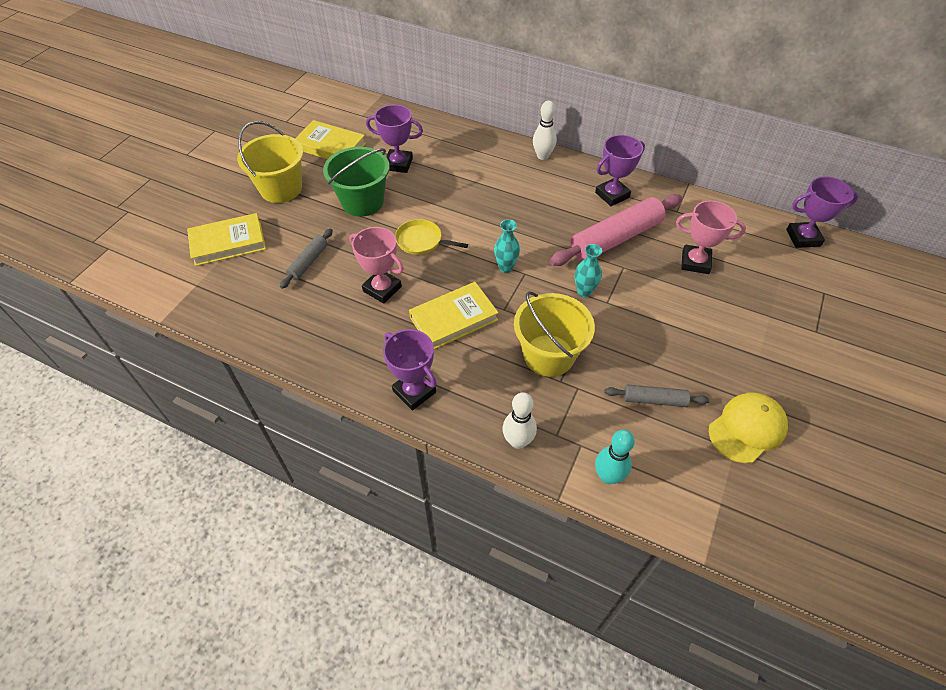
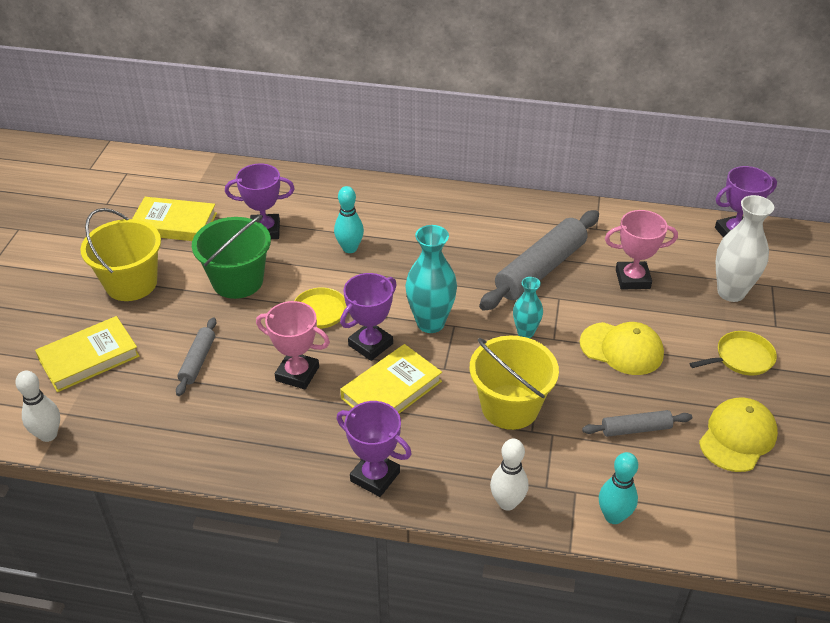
camera: 15 degrees left, 10 degrees down
turquoise vase [494,219,520,273] -> turquoise vase [405,225,457,333], size x1.71
white bowling pin [533,101,557,160] -> white bowling pin moved to [15,371,60,442]
pink rolling pin [550,194,682,266] -> grey rolling pin [479,210,599,311]
purple trophy [595,135,645,206] -> purple trophy moved to [340,273,397,361]
none -> turquoise bowling pin [334,186,364,253]
none -> yellow cap [580,322,664,375]
none -> yellow pan [690,331,777,376]
none -> white vase [716,195,774,302]

